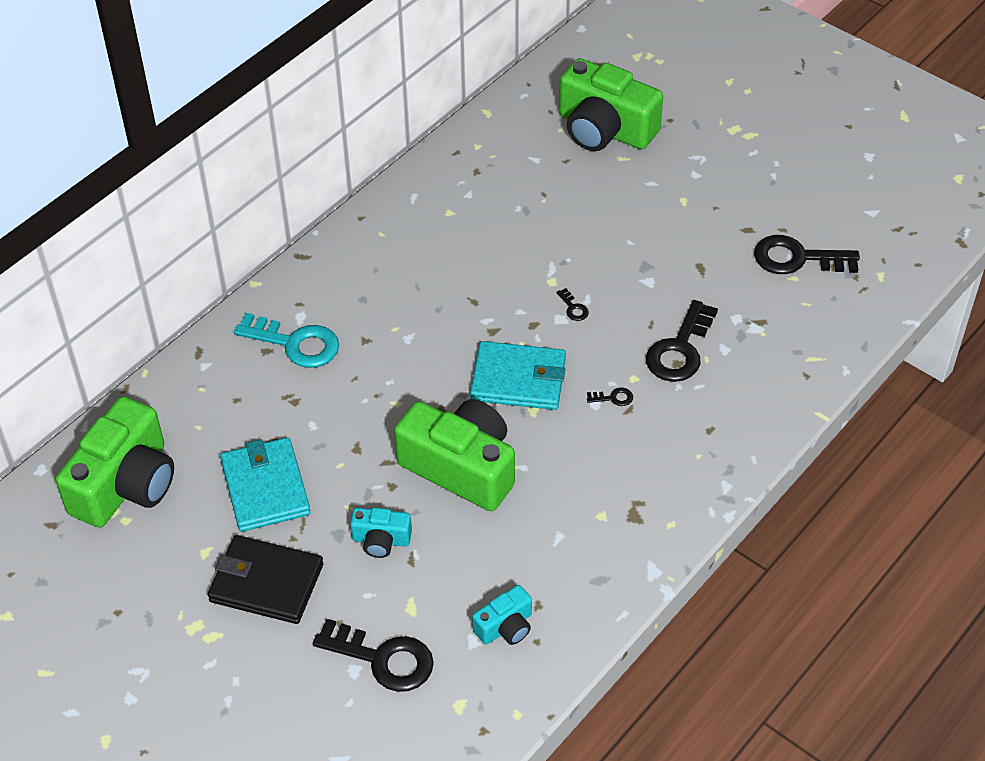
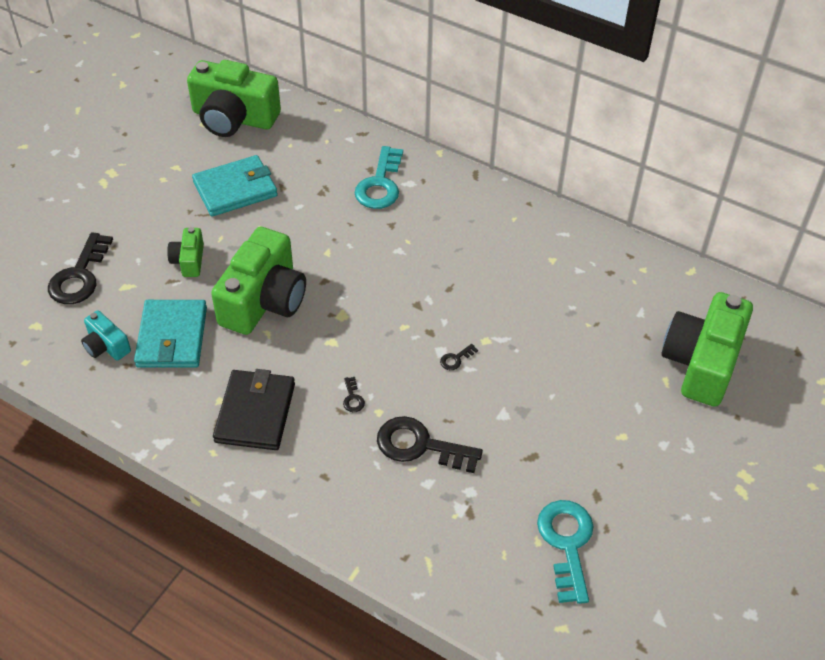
camera: 80 degrees right, 0 degrees up
black wallet [208,535,324,624] -> black wallet moved to [213,369,295,450]
turquoise camera [350,508,412,558] -> green camera [167,227,204,277]
turquoise wallet [470,341,566,410] -> turquoise wallet moved to [134,300,207,368]
black key [754,235,860,274] -> turquoise key [537,500,594,604]

